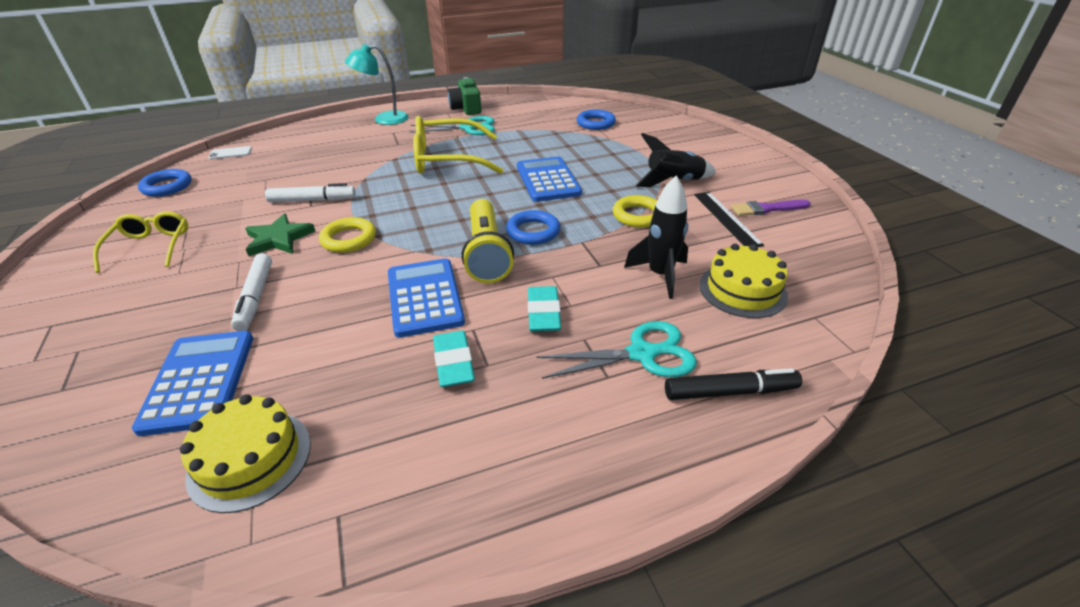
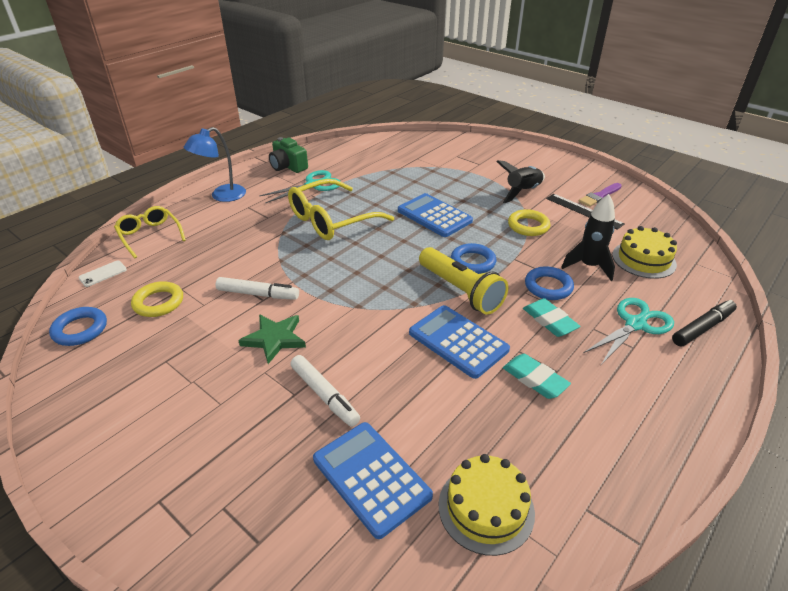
camera: 30 degrees left, 0 degrees up
yellow glasses [93,211,188,273] -> yellow glasses moved to [114,206,186,258]
white marker [265,183,356,203] -> white marker turned 45 degrees clockwise [216,277,299,300]
yellow ring [319,217,376,253] -> yellow ring moved to [131,281,183,317]
turquoise lamp [345,44,409,125] -> blue lamp [184,127,246,202]
blue ring [577,110,616,130] -> blue ring moved to [525,266,574,300]

